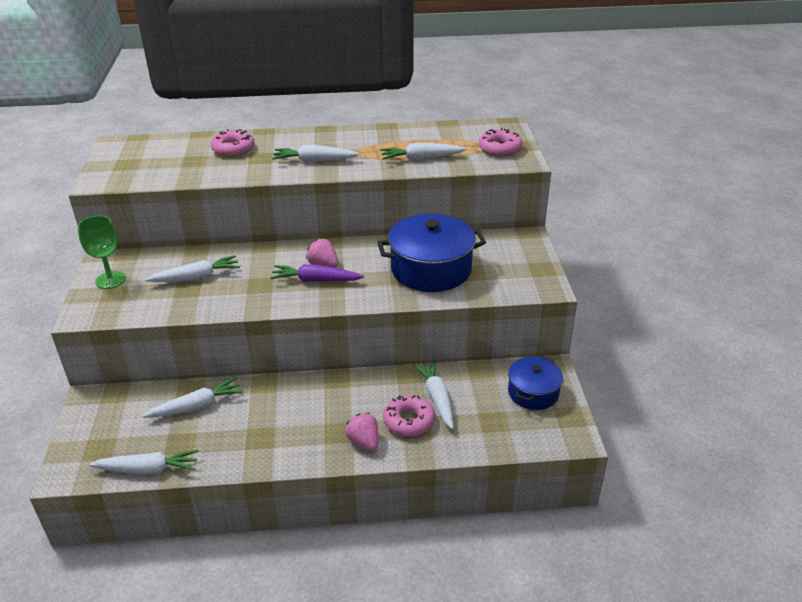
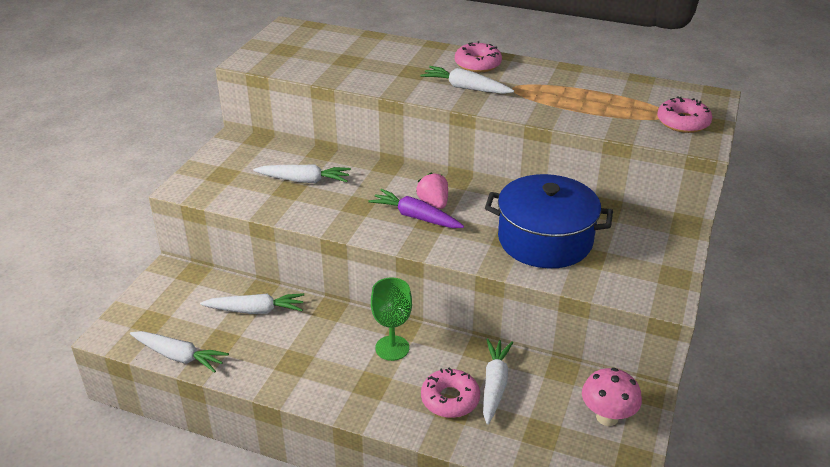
camera: 25 degrees right, 0 degrees up
green goblet [78,216,126,289] -> green goblet moved to [371,278,412,361]
pink donut [211,129,254,157] -> pink donut moved to [455,41,502,72]
pink strawberry [345,413,379,451] -> none
white carrot [380,143,467,160] -> none
blue pot [508,356,563,410] -> pink mushroom [582,368,642,426]

